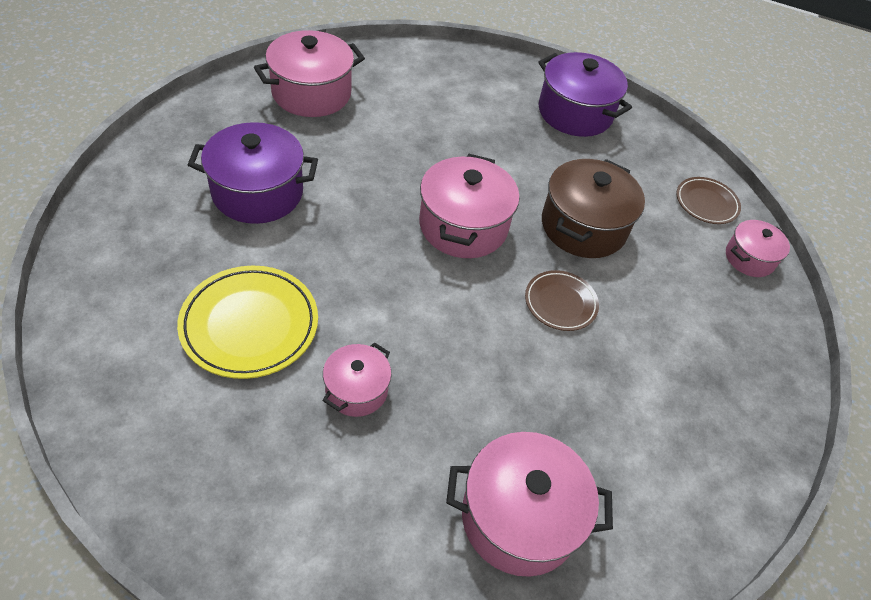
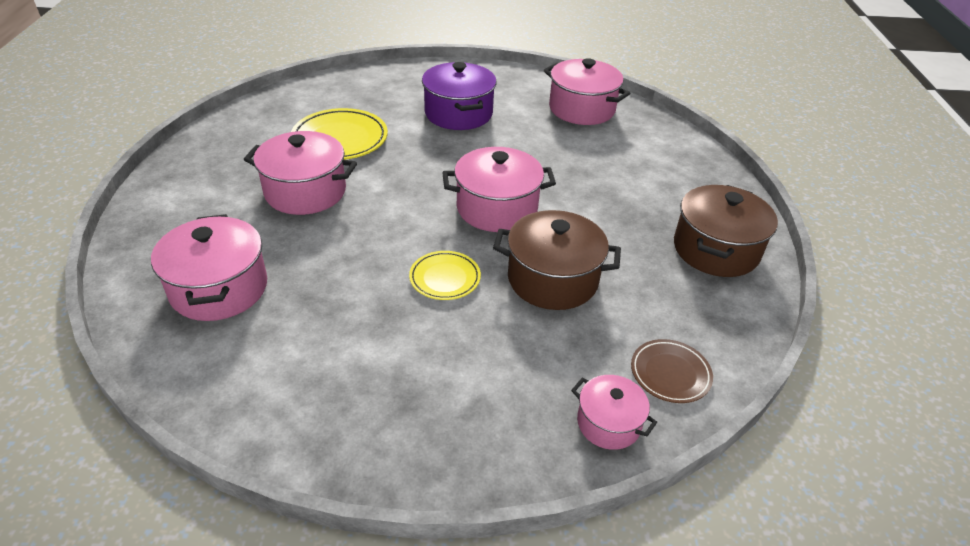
camera: 75 degrees right, 10 degrees down
pink pot [322,342,392,417] -> pink pot [244,131,357,215], size x1.74
brown plate [525,270,599,331] -> yellow plate [409,251,481,300]
purple pot [538,52,632,137] -> brown pot [674,185,778,277]

